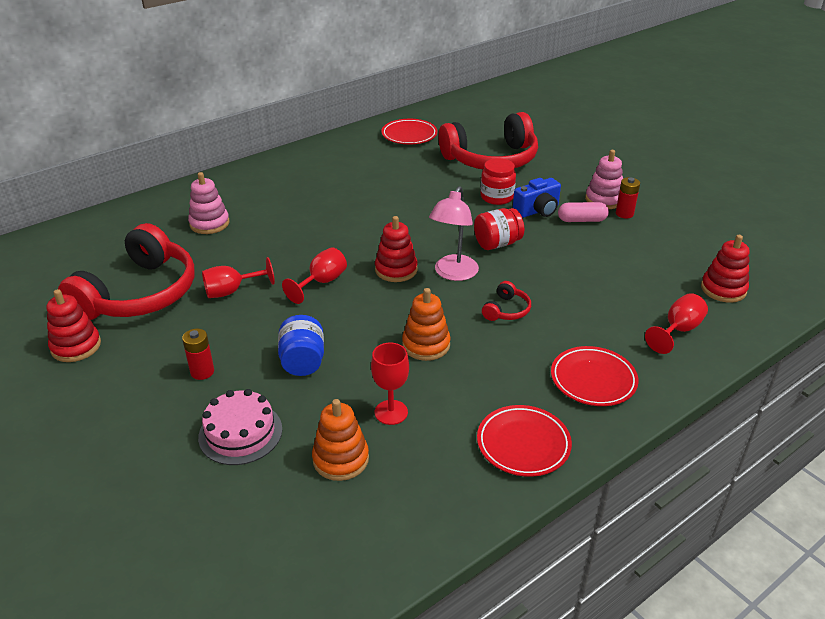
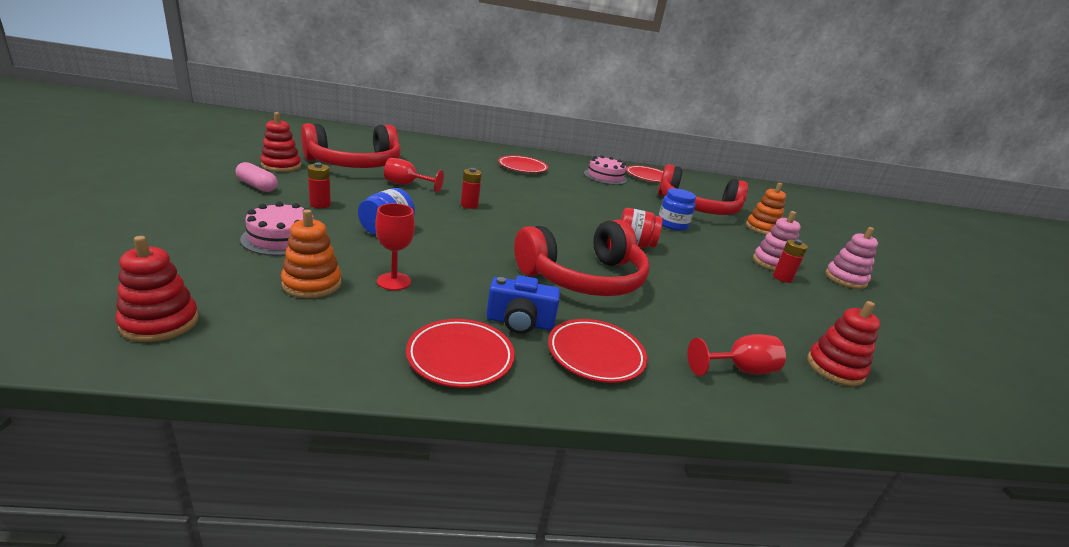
camera: 30 degrees right, 10 degrees down
pink stacking toy [188,172,229,234] -> pink stacking toy moved to [825,227,878,289]
red goblet [282,247,347,304] -> red battery [461,168,482,209]
red stacking toy [375,216,418,282] -> red stacking toy moved to [115,236,199,342]
orange stacking toy [402,288,450,361] -> orange stacking toy moved to [746,183,786,235]
pink lamp [429,186,479,281] -> none
red jar [480,158,516,205] -> blue jar [659,188,696,231]
red headphones [482,281,531,321] -> red headphones [514,220,649,296], size x2.50
blue camera [513,178,561,218] -> blue camera moved to [486,275,560,334]
pink capsule [558,202,609,222] -> pink capsule moved to [235,162,278,192]
none -> red plate [498,155,548,173]
none -> pink cake [584,155,627,185]

